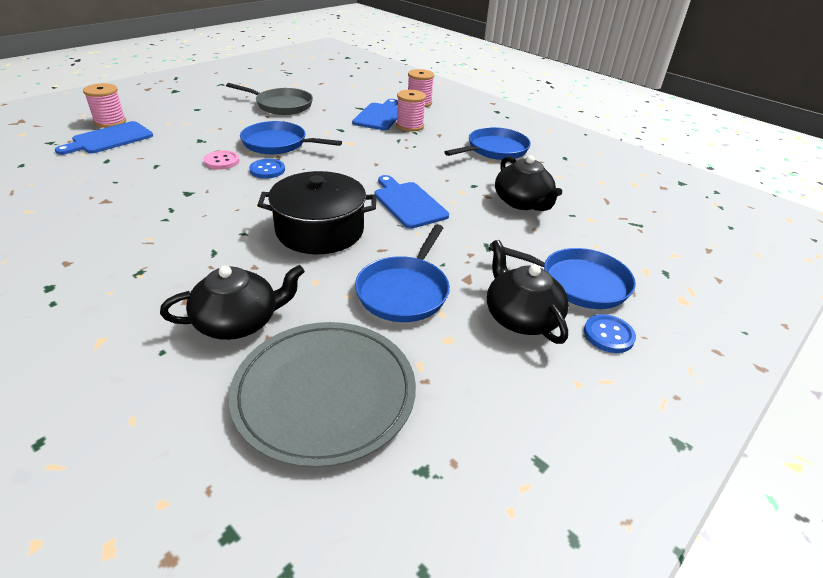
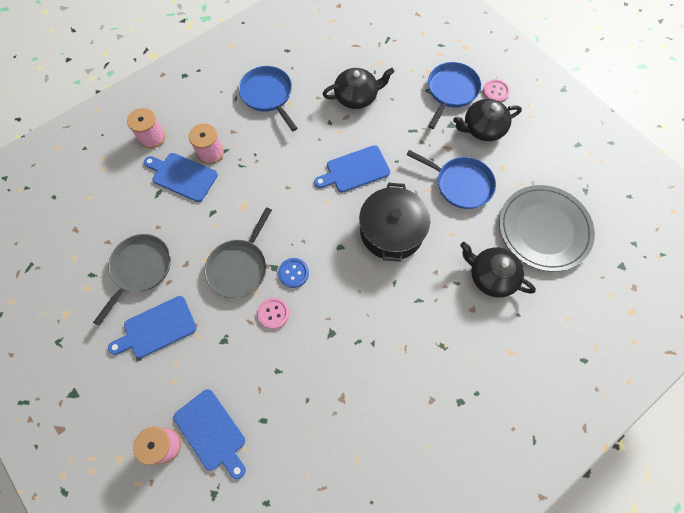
camera: 80 degrees left, 30 degrees up
black teapot [160,265,305,340] -> black teapot turned 45 degrees counterclockwise [460,242,536,297]
blue pan [240,121,342,154] -> grey pan [205,207,272,298]
blue button [584,314,636,353] -> pink button [483,79,510,102]
none -> blue cutting board [108,296,196,358]

